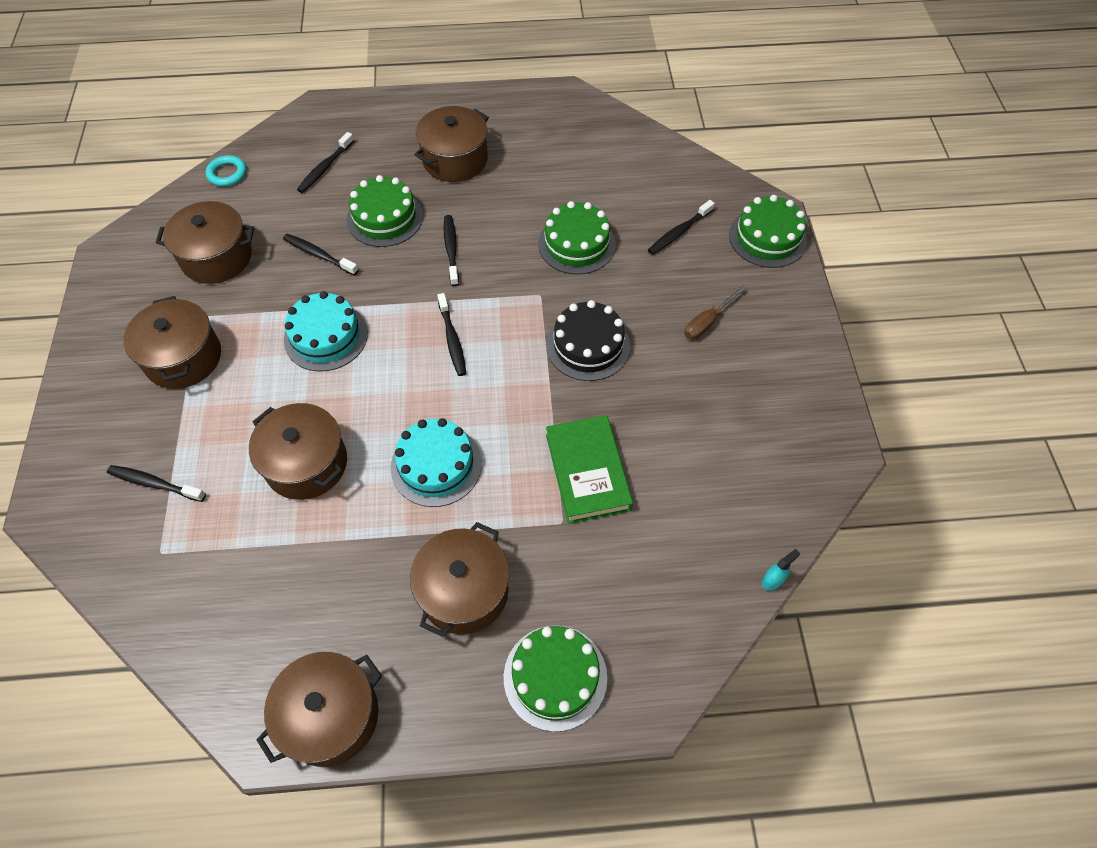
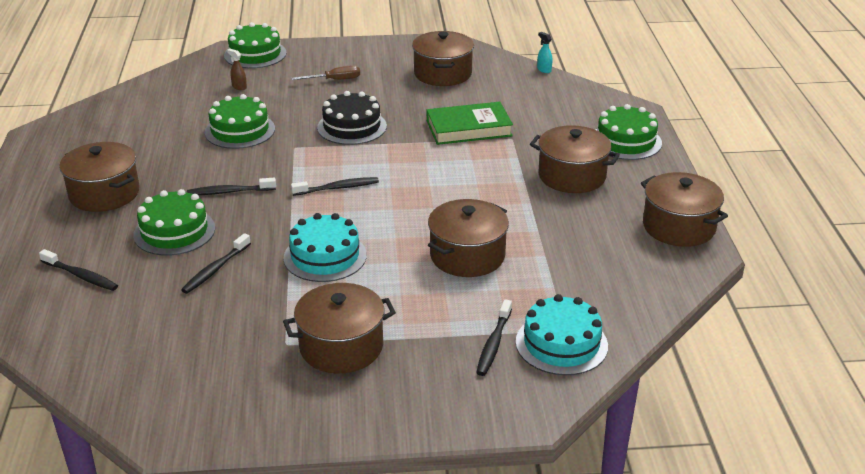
camera: 90 degrees left, 25 degrees down
brown pot [156,201,254,284] -> brown pot moved to [412,31,474,86]
turquoise ring [206,155,246,186] -> none
turquoise cake [391,418,482,507] -> turquoise cake moved to [516,294,608,375]
black toothbrush [648,200,715,255] -> brown spray bottle [227,49,247,90]
brown screwdriver [684,285,747,340] -> brown screwdriver turned 60 degrees counterclockwise [291,65,360,80]

